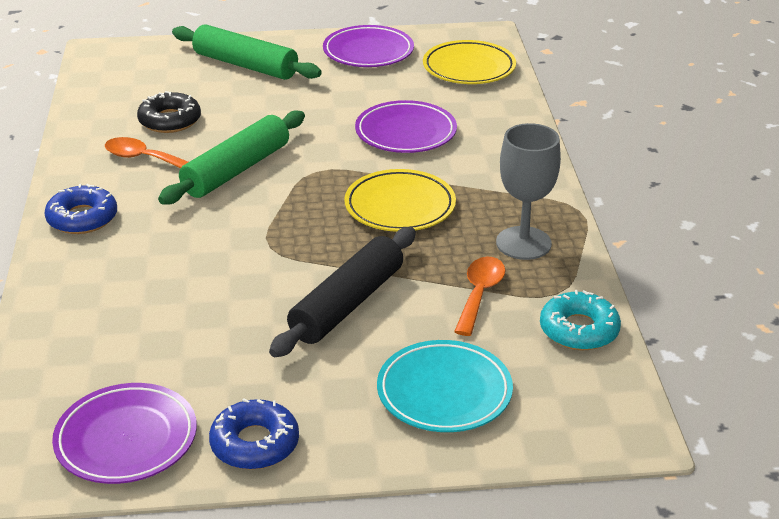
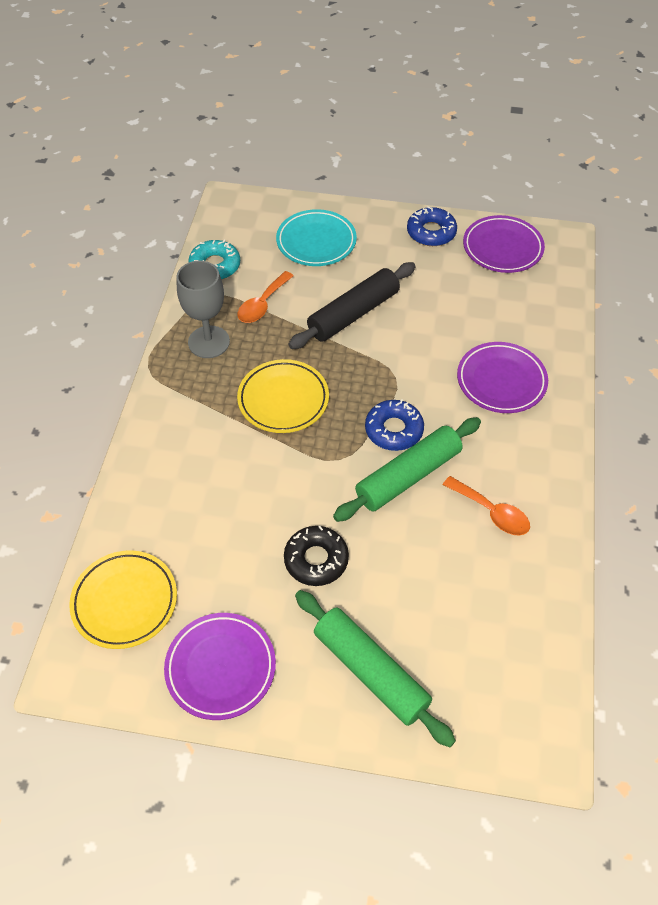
camera: 165 degrees left, 20 degrees up
blue donut [45,184,117,234] -> blue donut moved to [365,399,424,451]
black donut [137,91,201,133] -> black donut moved to [284,526,349,586]
purple plate [355,100,457,153] -> purple plate moved to [457,342,548,413]

